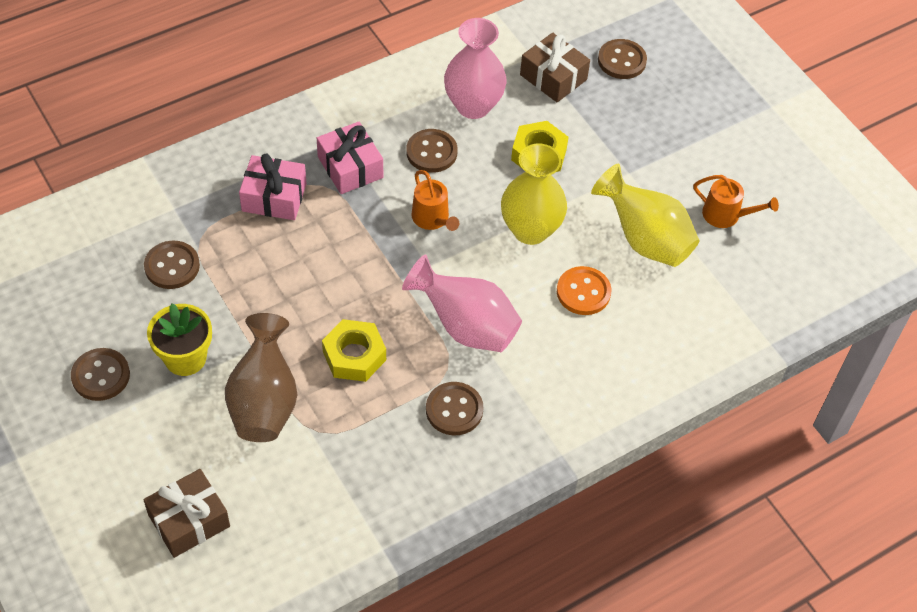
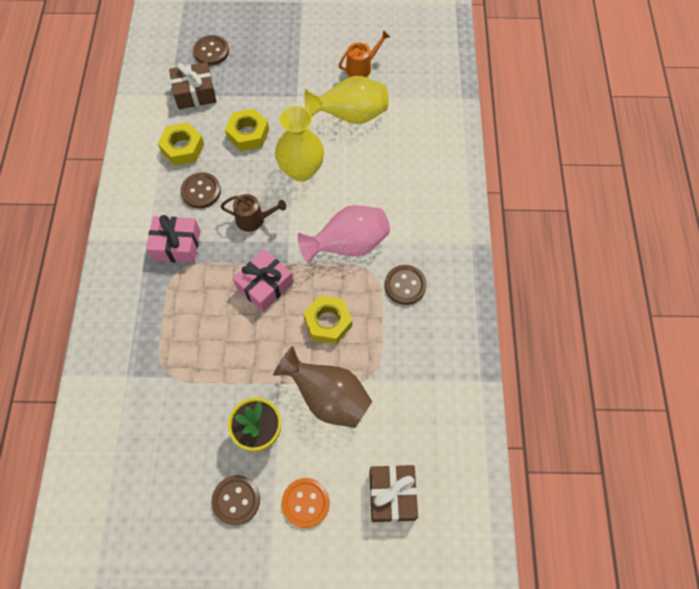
camera: 55 degrees left, 10 degrees up
brown button [144,241,200,289] -> none
pink gift [239,154,307,220] -> pink gift moved to [233,249,294,312]
orange watering can [411,170,459,231] -> brown watering can [220,194,286,232]
pink vase [444,18,507,119] -> yellow nut [158,122,204,166]
orange button [557,266,612,315] -> orange button moved to [282,478,330,528]

